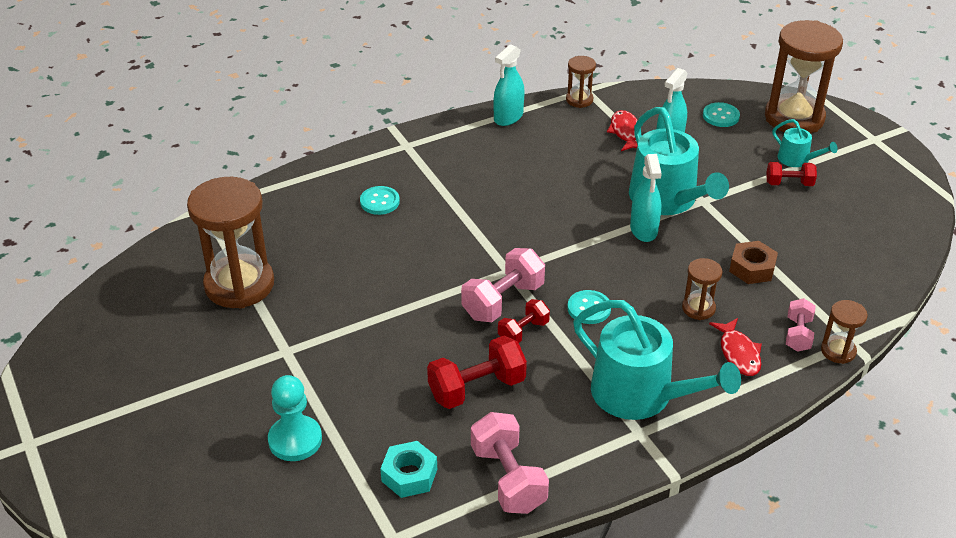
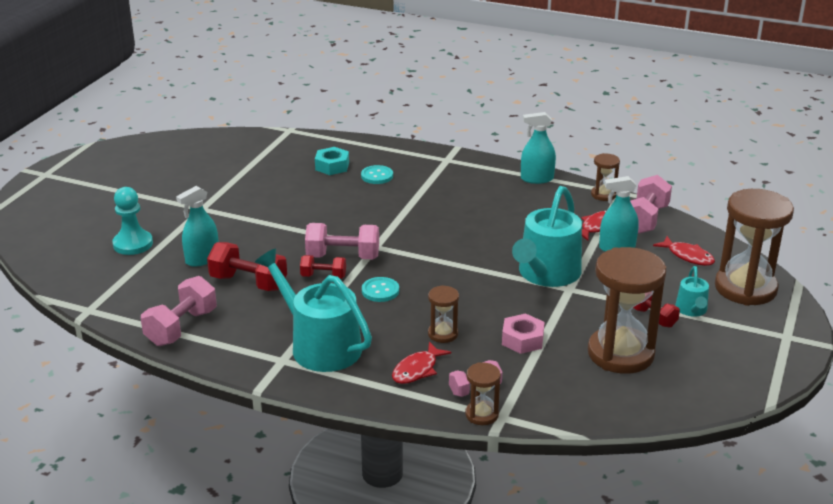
camera: 50 degrees right, 10 degrees down
brown hourglass [187,177,274,309] -> brown hourglass moved to [588,247,667,374]
turquoise nut [380,441,437,498] -> turquoise nut moved to [315,147,349,175]
turquoise watering can [573,300,741,420] -> turquoise watering can turned 135 degrees clockwise [255,249,372,372]
turquoise spray bottle [630,154,662,242] -> turquoise spray bottle moved to [176,186,218,267]
turquoise button [703,102,740,127] -> red fish [653,236,715,266]
brown nut [729,241,778,284] -> pink nut [502,313,544,354]
none -> pink dumbbell [630,175,672,234]

